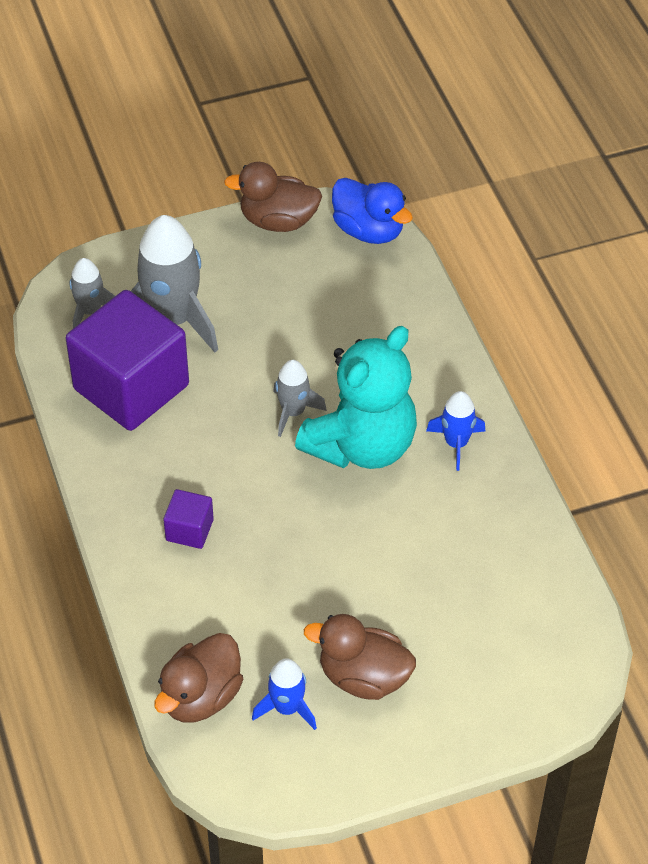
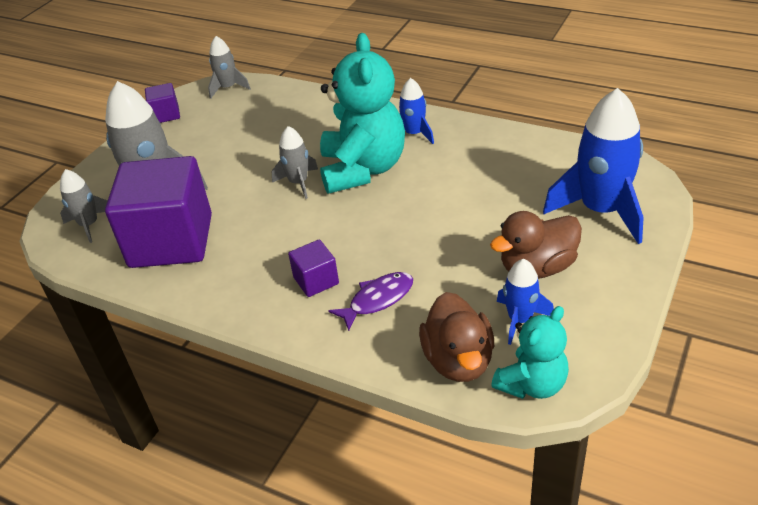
camera: 40 degrees left, 10 degrees down
brown duck [224,162,322,232] -> purple cube [145,83,180,123]
blue duck [332,178,413,244] -> grey rocket [208,36,251,99]
none -> purple fish [328,272,413,331]
none -> turquoise teddy bear [491,306,569,399]
none -> blue rocket [543,88,644,244]

